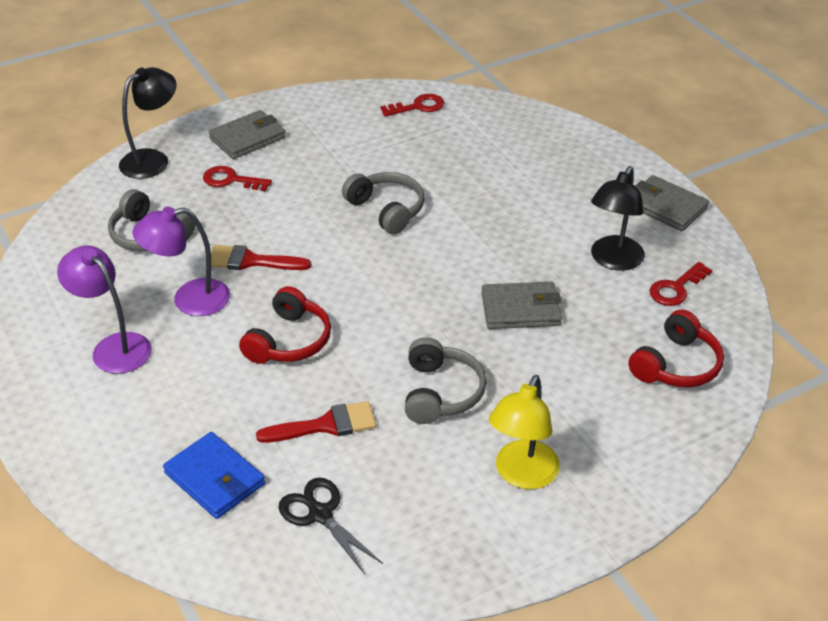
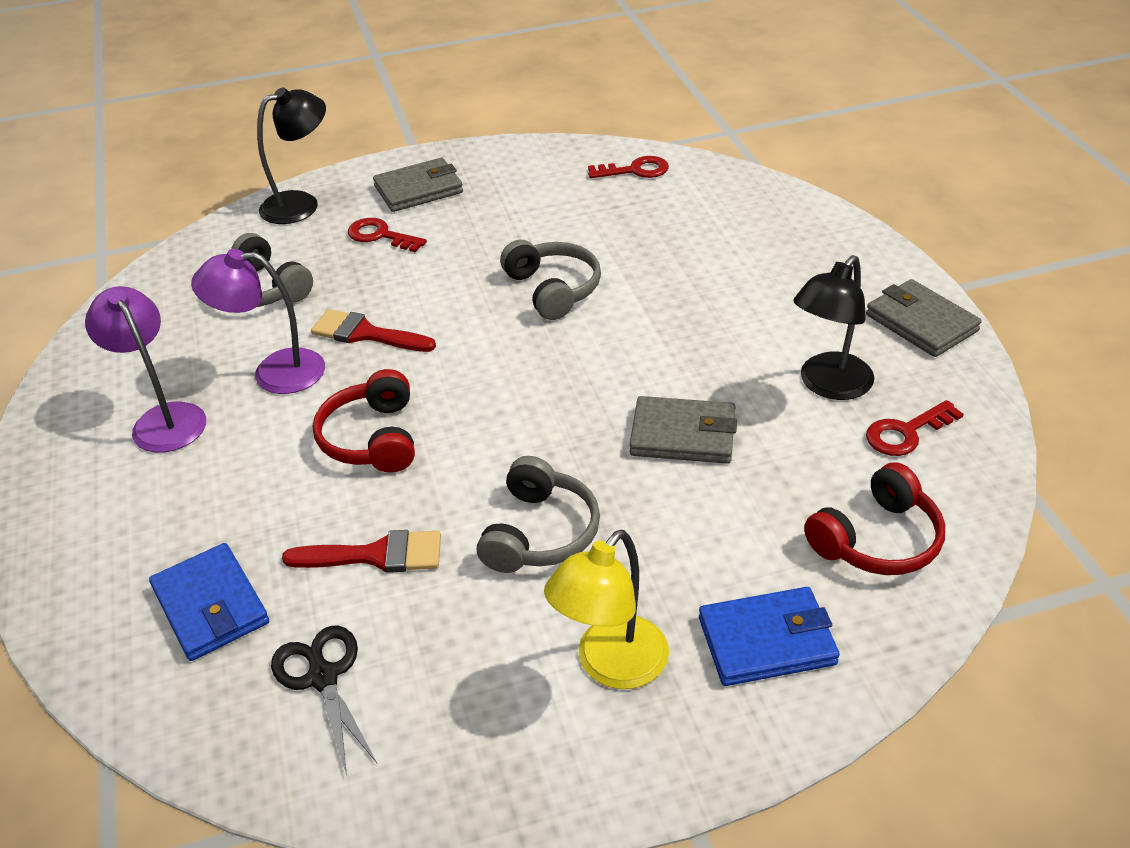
camera: 15 degrees right, 0 degrees up
red headphones [239,286,331,364] -> red headphones turned 135 degrees clockwise [313,369,415,473]
none -> blue wallet [699,587,840,686]

